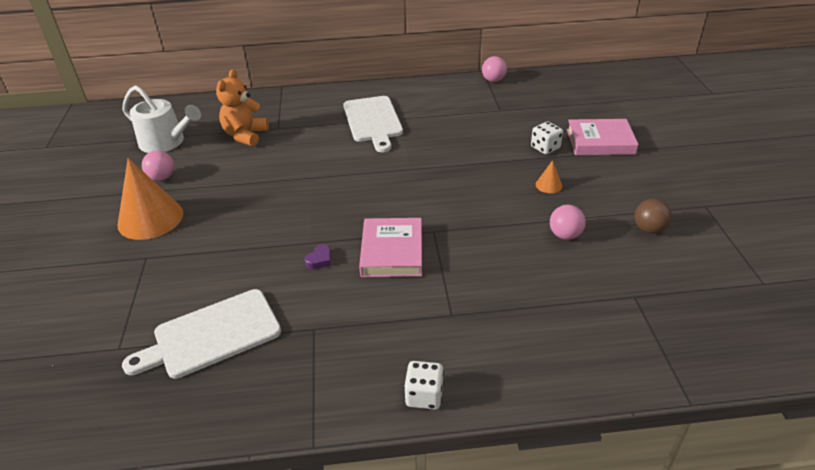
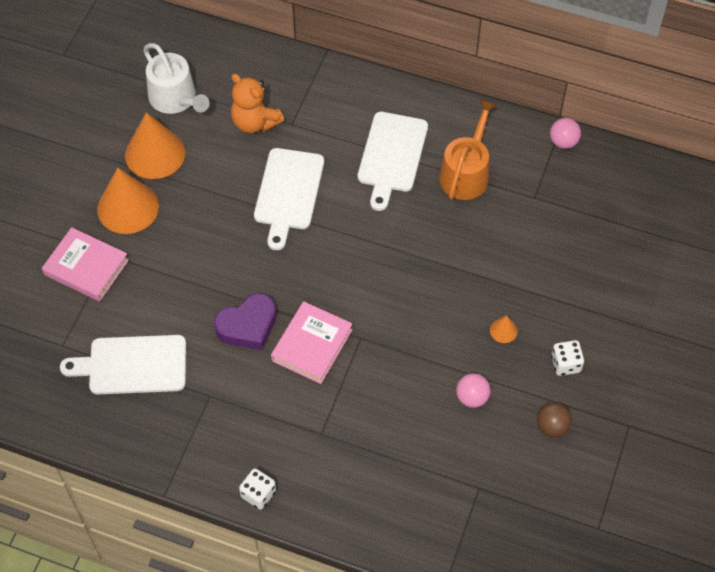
camera: 25 degrees right, 20 degrees up
pink ball [142,150,174,181] -> orange cone [125,112,185,179]
orange teddy bear [216,69,269,146] -> orange teddy bear turned 90 degrees counterclockwise [231,74,284,133]
purple heart [305,244,331,269] -> purple heart [214,293,276,350], size x2.27
white dice [531,122,563,154] -> white dice moved to [551,340,584,376]
pink book [567,119,639,155] -> pink book moved to [42,227,129,301]
none -> white cutting board [254,148,324,250]
none -> orange watering can [439,100,496,200]

